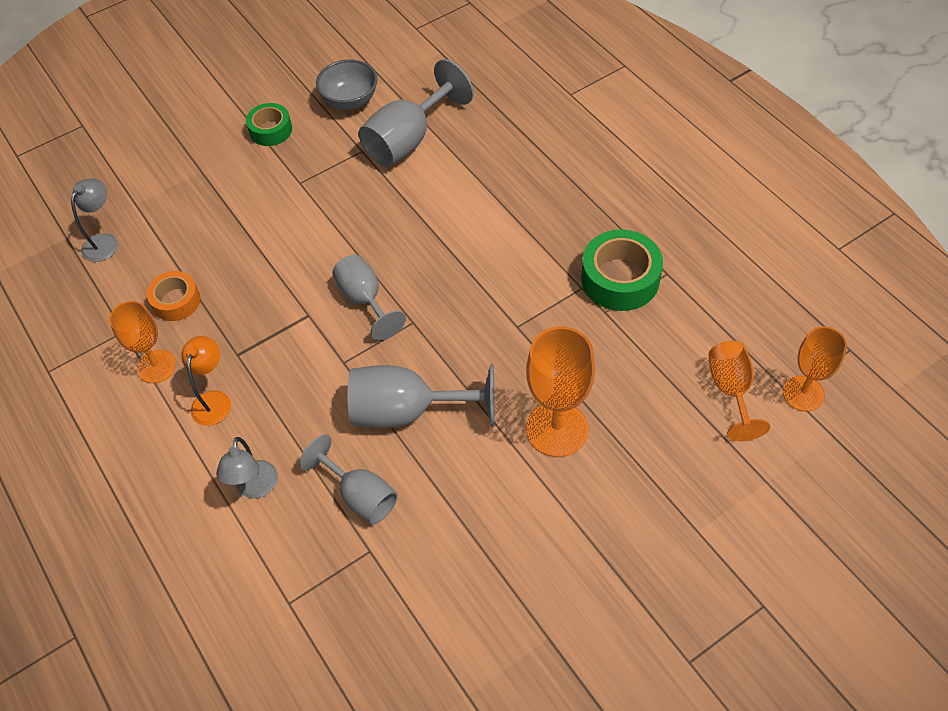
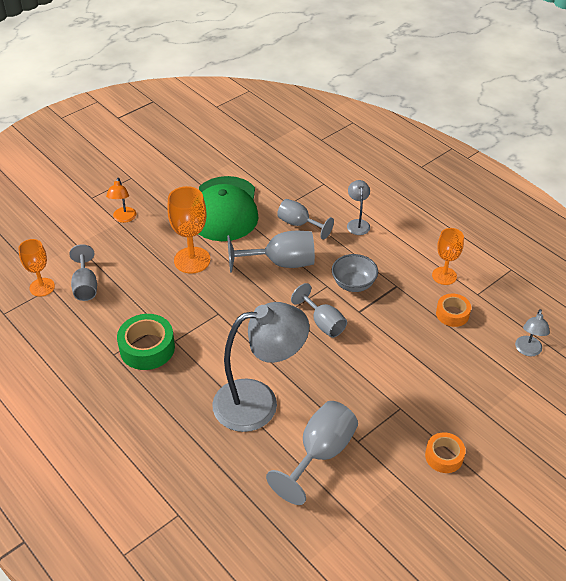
camera: 170 degrees right, 10 degrees down
orange lamp [182,336,231,426] -> orange lamp moved to [106,178,136,223]
green tape [246,103,292,146] -> orange tape [425,432,466,473]
grey bowl [316,59,378,110] -> grey bowl moved to [332,254,378,292]
orange goblet [708,341,770,441] -> grey goblet [69,244,97,301]
none -> green cap [199,176,259,241]
none -> grey lamp [212,302,309,432]

